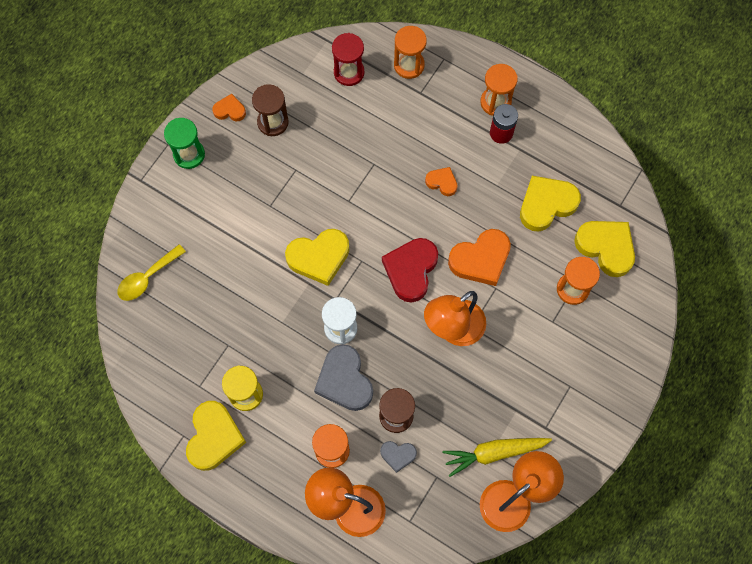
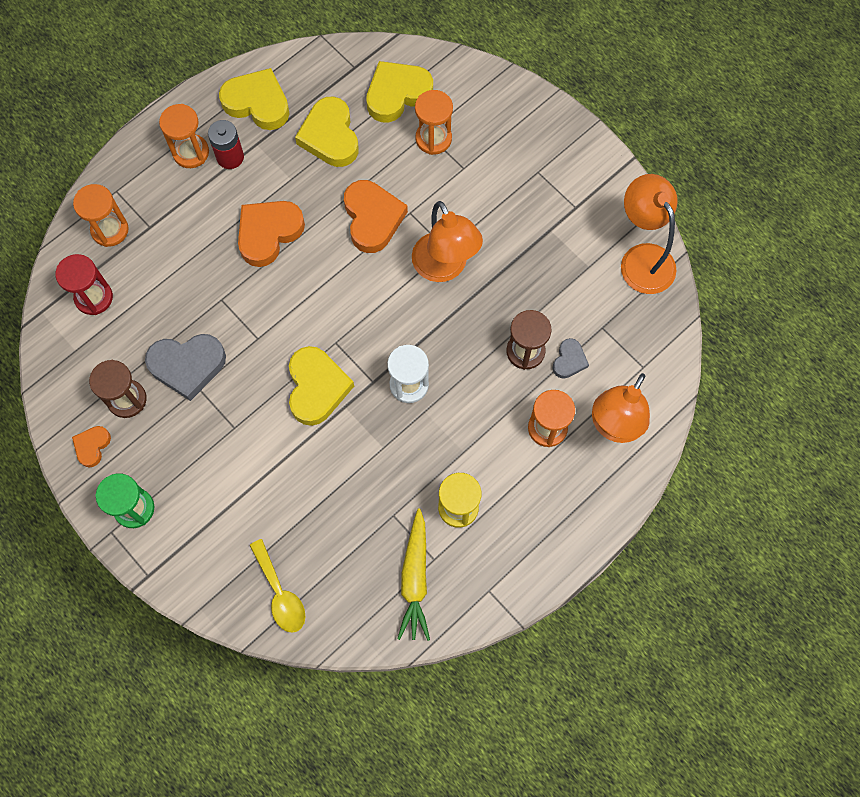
camera: 75 degrees left, 0 degrees up
yellow heart [186,401,246,471] -> yellow heart moved to [219,68,290,130]
grey heart [314,344,373,411] -> grey heart moved to [145,334,226,401]
red heart [382,238,438,303] -> none
orange heart [425,167,458,196] -> orange heart [238,201,305,267], size x1.88
yellow carrot [443,438,552,477] -> yellow carrot moved to [397,509,430,641]

